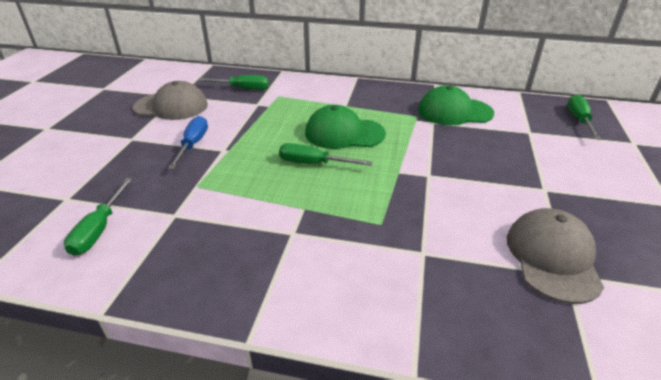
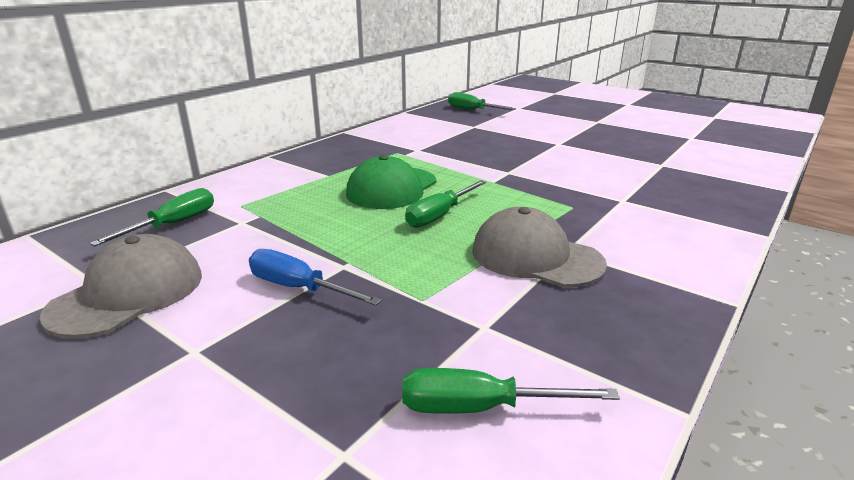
camera: 65 degrees left, 10 degrees down
green screwdriver [64,178,132,256] -> green screwdriver turned 150 degrees clockwise [402,368,620,414]
green cap [418,85,494,125] -> none
grey cap [507,208,604,304] -> grey cap moved to [472,207,607,287]

